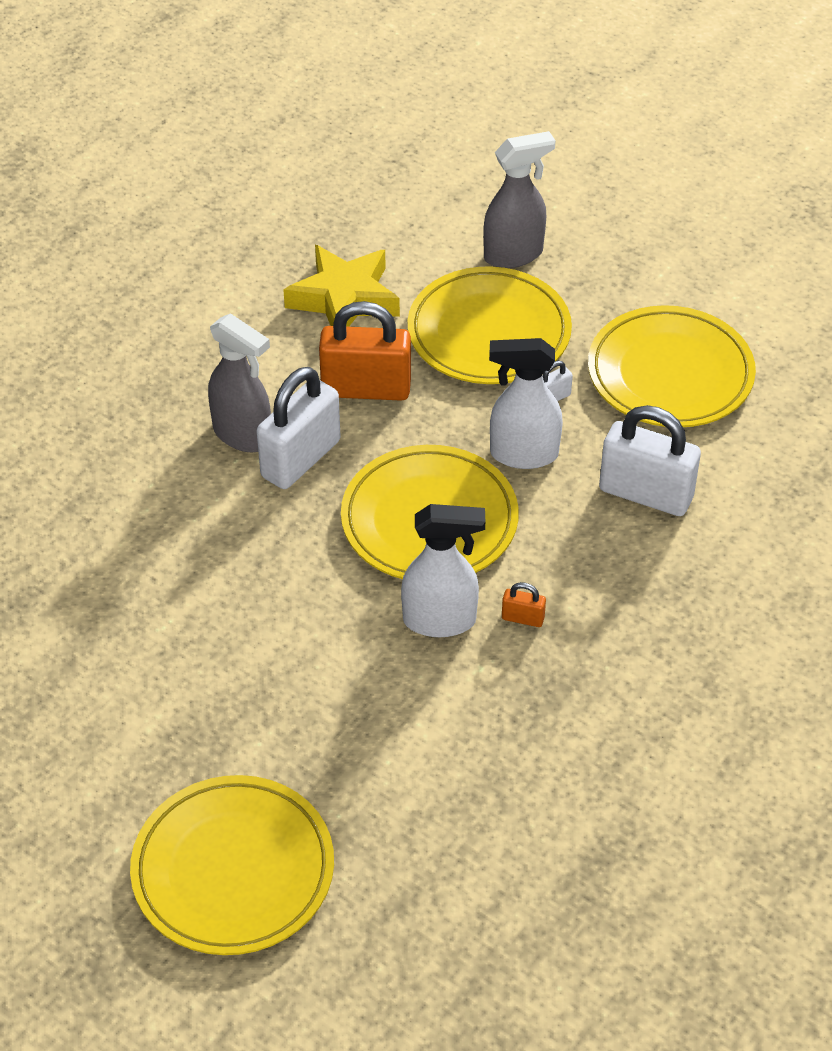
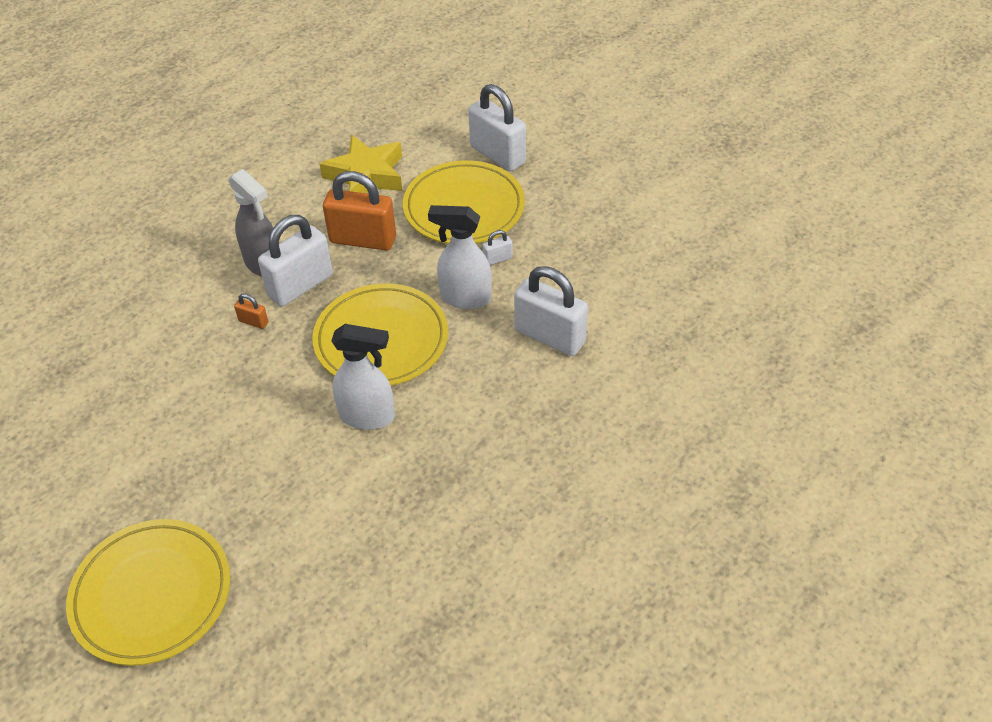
camera: 10 degrees right, 0 degrees up
grey spray bottle [483,131,555,268] -> white padlock [468,84,526,171]
orange padlock [502,582,546,627] -> orange padlock moved to [234,293,268,329]
yellow plate [588,305,756,427] -> none

